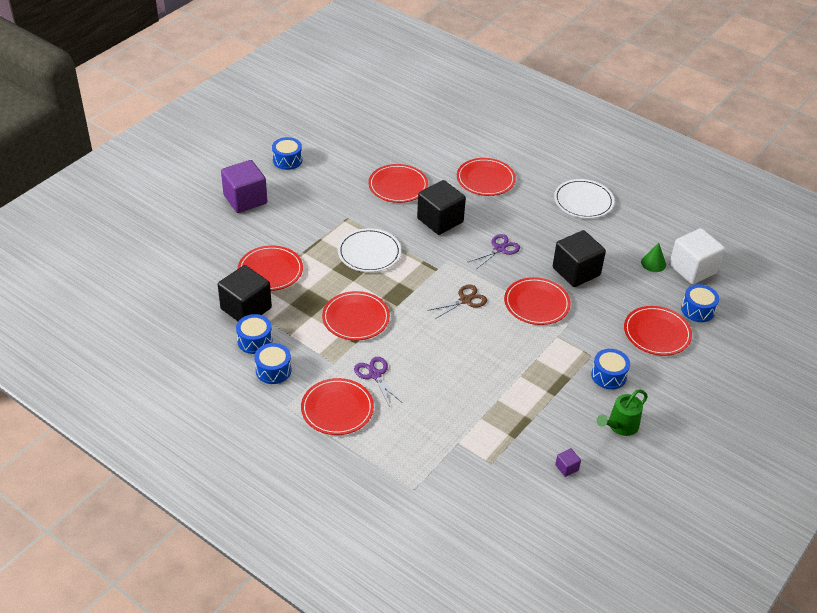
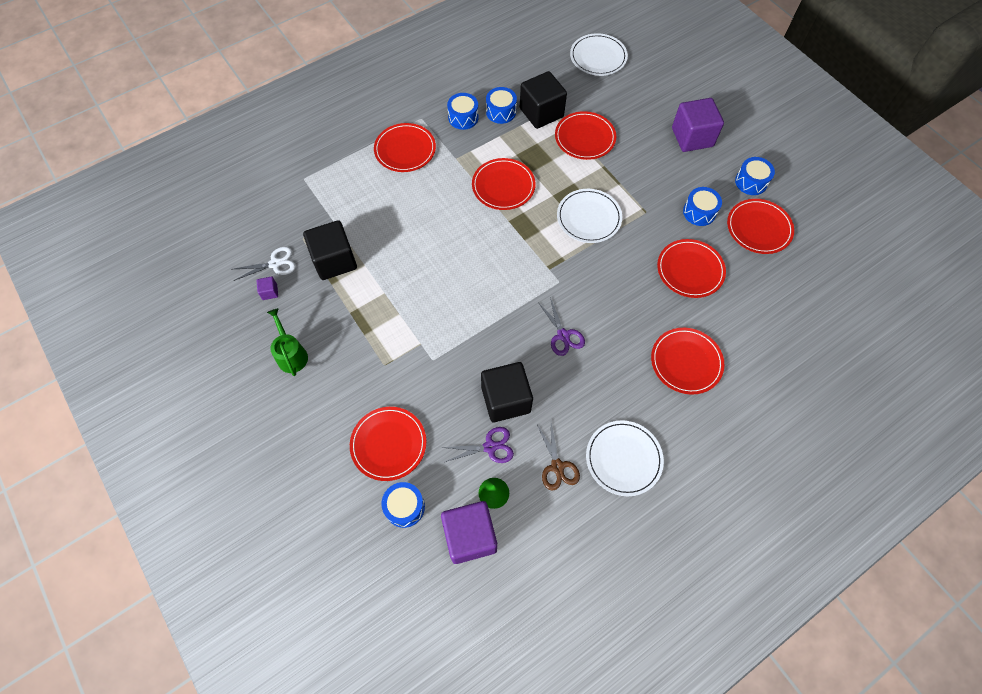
camera: 110 degrees right, 20 degrees up
purple scissors [354,357,401,407] -> purple scissors moved to [442,427,514,463]
black cube [417,180,466,235] -> black cube moved to [303,220,357,280]
brown scissors [427,284,487,319] -> brown scissors moved to [537,423,580,491]
red plate [504,277,571,325] -> red plate moved to [727,199,794,254]
blue drum [591,349,630,389] -> blue drum moved to [683,187,722,226]
white cube [669,228,725,285] -> purple cube [441,501,497,564]
none -> white scissors [234,247,296,281]
none -> white plate [570,33,628,76]

